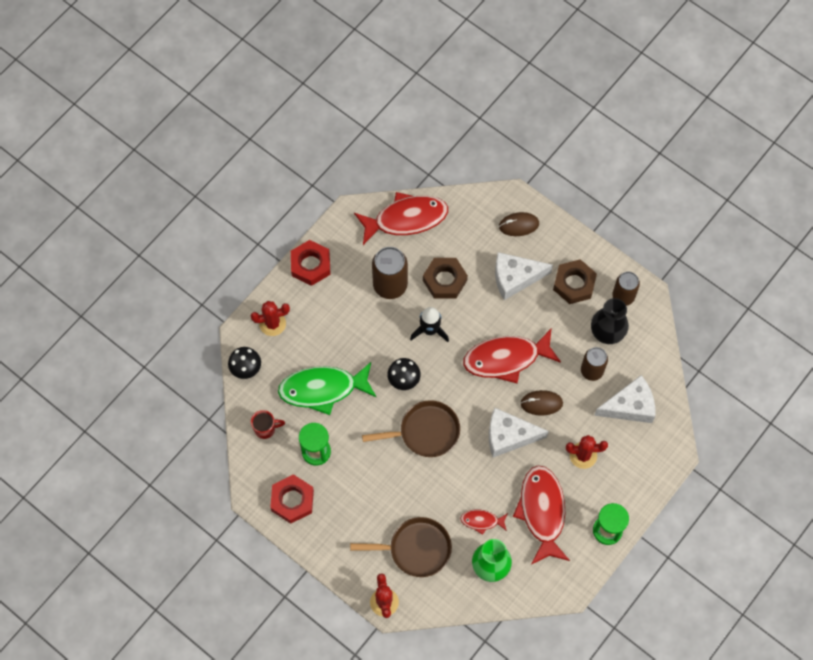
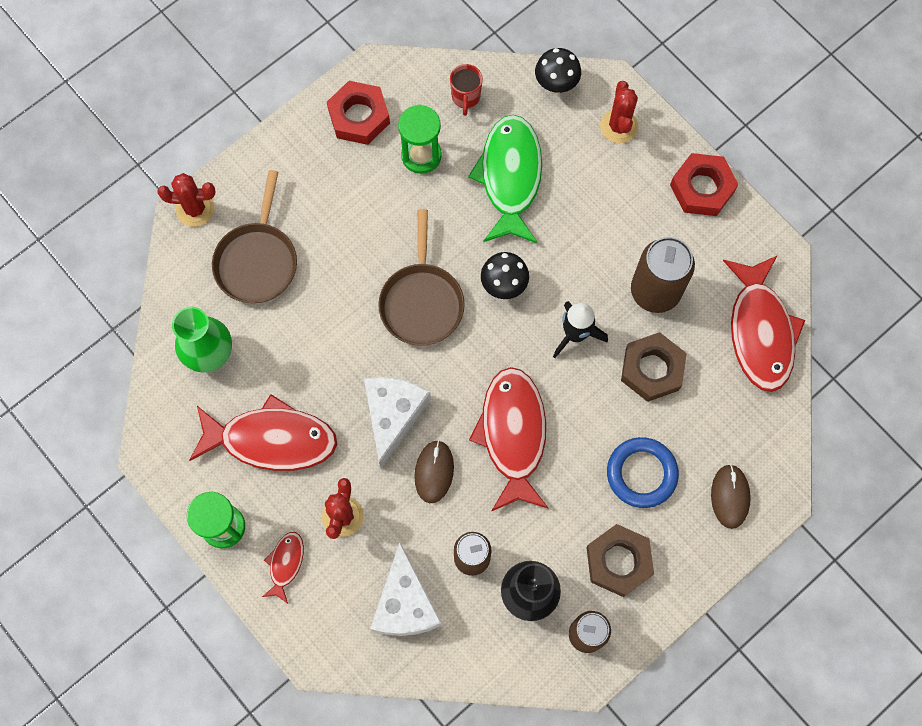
camera: 100 degrees right, 5 degrees up
red fish [460,510,508,535] -> red fish moved to [262,532,304,604]
white cheese [495,252,553,300] -> blue ring [607,437,679,508]

